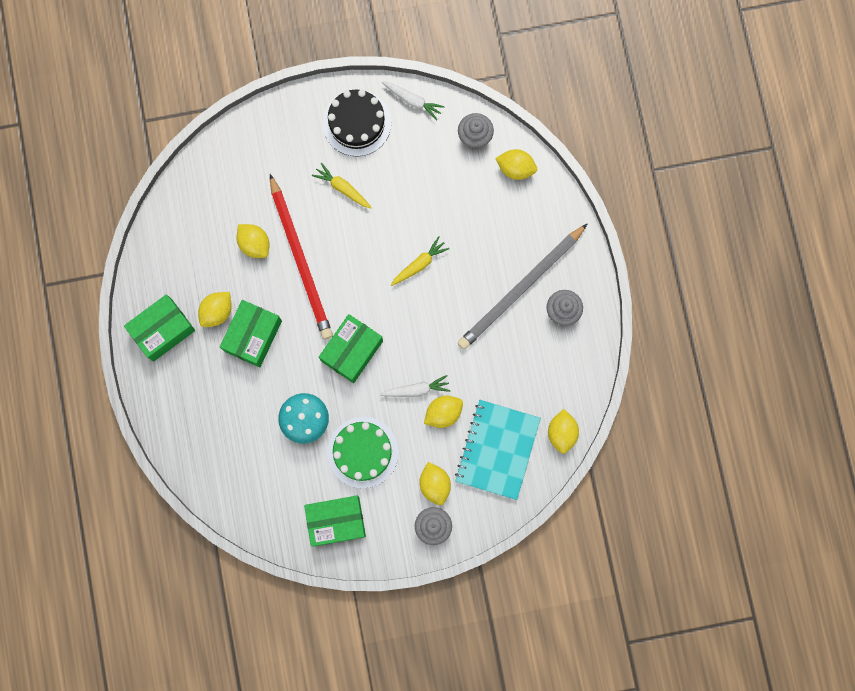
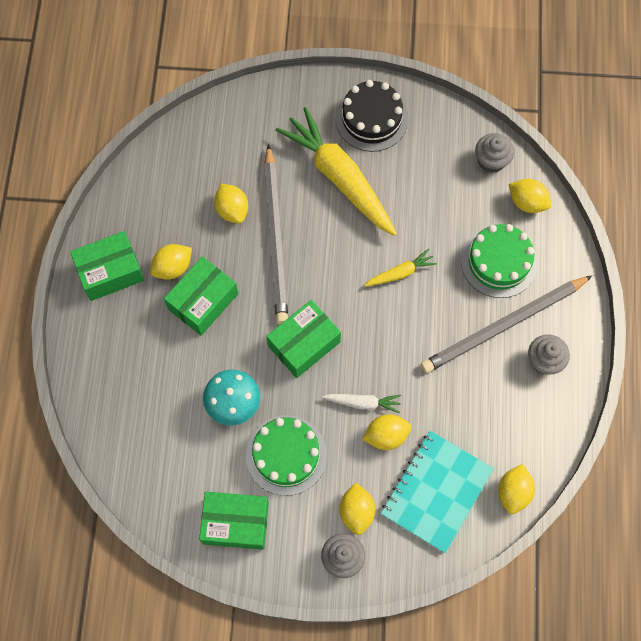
camera: 15 degrees right, 10 degrees down
red pencil [270,174,333,339] -> grey pencil [264,144,288,324]
yellow carrot [312,163,372,208] -> yellow carrot [276,107,397,236], size x2.23
white carrot [382,81,445,120] -> none
none -> green cake [461,224,538,298]

